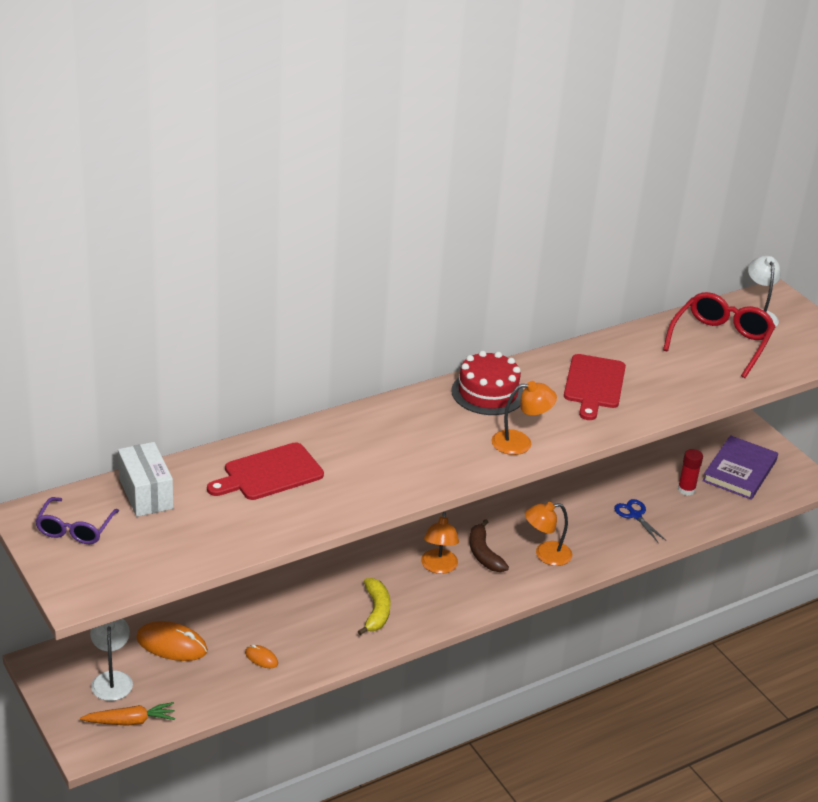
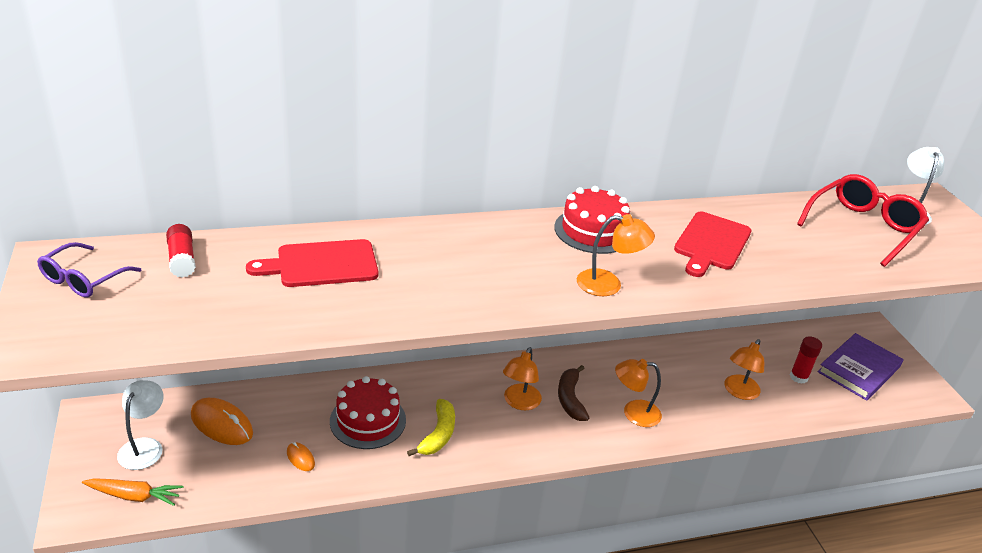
camera: 15 degrees right, 0 degrees up
white box [118,442,173,517] -> red glue stick [166,224,196,278]
blue scissors [614,499,667,542] -> orange lamp [724,339,764,400]
none -> red cake [330,376,406,449]

